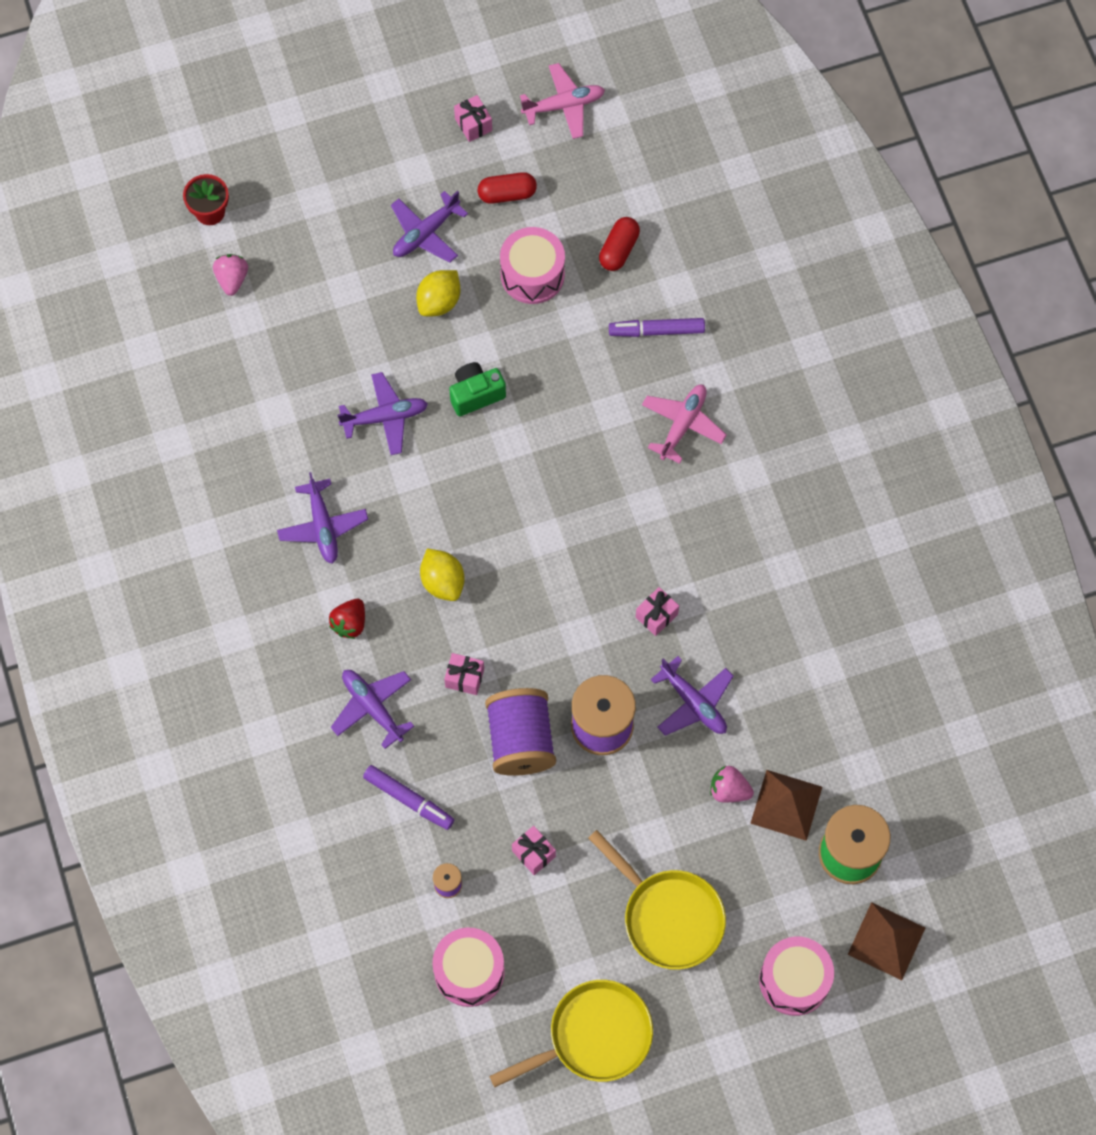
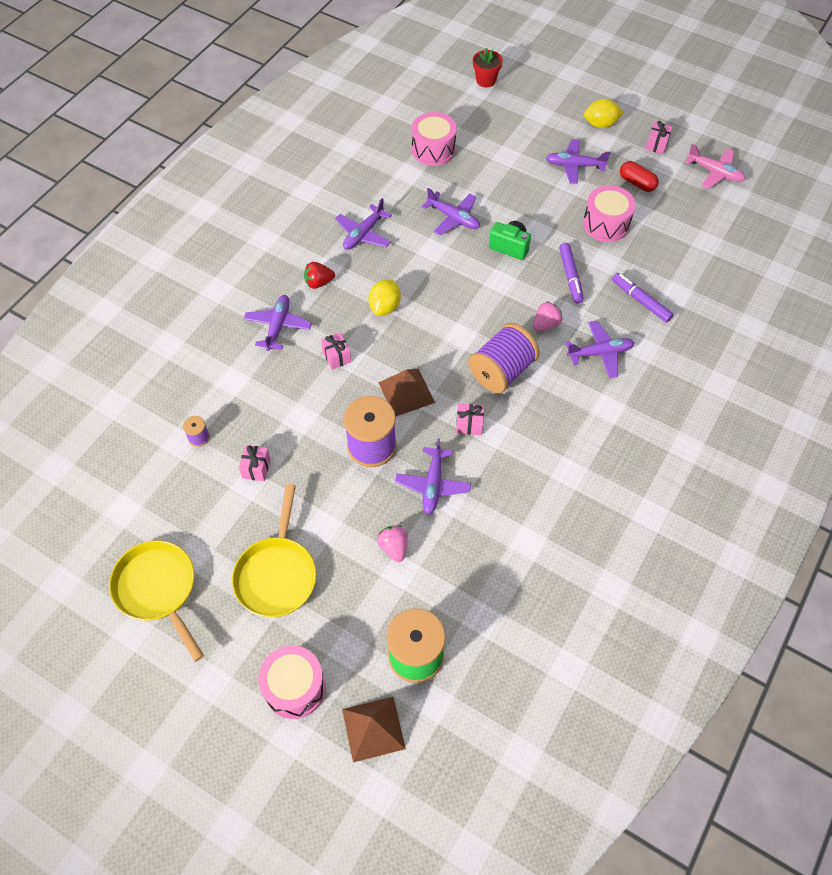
camera: 50 degrees right, 10 degrees down
pink strawberry [213,254,248,296] -> pink strawberry moved to [533,301,563,331]
purple marker [363,765,454,830] -> purple marker moved to [559,243,584,304]
yellow lemon [416,270,460,316] -> yellow lemon moved to [584,99,624,128]
pink drum [432,928,505,1007] -> pink drum moved to [412,112,457,166]
purple spool [485,688,556,776] -> purple spool moved to [468,323,540,393]
yellow pan [490,980,653,1087] -> yellow pan turned 150 degrees counterclockwise [109,540,204,662]
red capsule [599,217,640,271] -> none
pink plane [642,385,727,464] -> purple plane [566,321,634,378]
brown pyramid [750,770,822,841] -> brown pyramid moved to [379,369,435,416]

